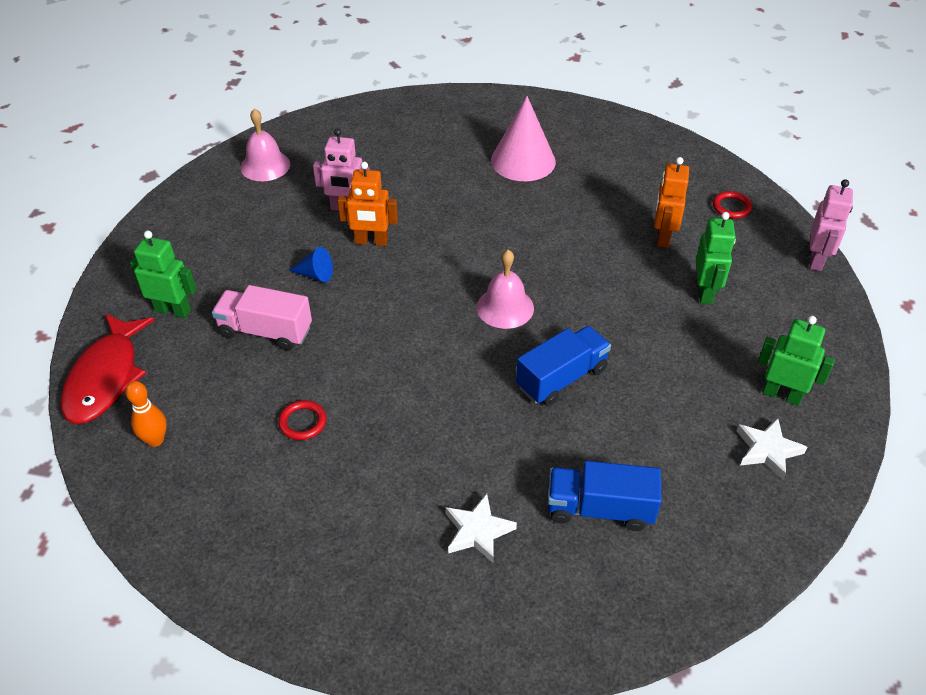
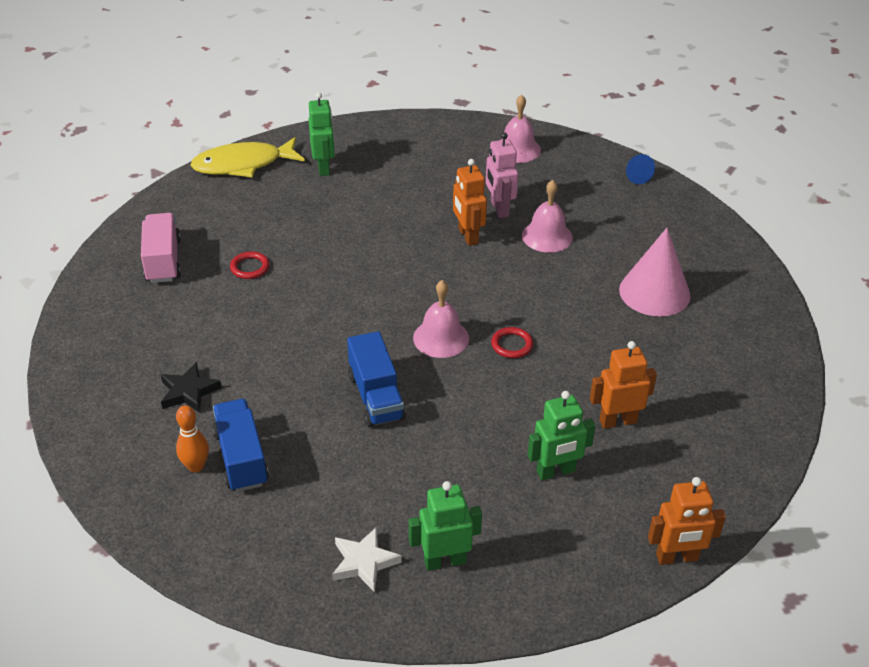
camera: 65 degrees right, 5 degrees down
red fish [61,313,154,424] -> yellow fish [190,137,305,177]
orange bowling pin [125,381,167,447] -> orange bowling pin moved to [176,405,209,472]
pink truck [212,285,312,350] -> pink truck moved to [141,213,181,283]
blue cone [289,247,333,282] -> blue cone moved to [626,154,655,184]
white star [446,494,517,563] -> black star [161,362,222,413]
blue truck [516,326,611,406] -> blue truck turned 45 degrees clockwise [347,331,406,427]
red ring [713,191,752,219] -> red ring moved to [491,327,533,358]
green robot [758,316,835,406] -> green robot turned 105 degrees counterclockwise [409,481,482,571]
pink robot [810,179,853,271] -> orange robot [648,477,726,565]
none -> pink bell [522,180,573,253]

